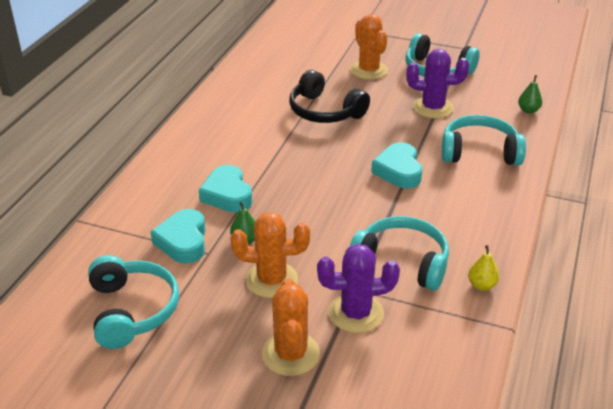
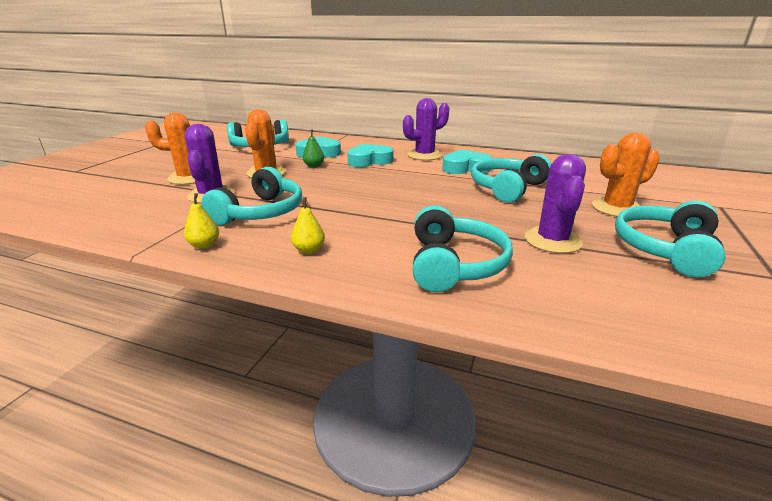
camera: 90 degrees right, 10 degrees down
black headphones [289,70,370,123] -> turquoise headphones [471,154,551,203]
turquoise heart [371,142,422,189] -> turquoise heart moved to [442,149,492,174]
green pear [518,75,542,113] -> none
none -> yellow pear [291,197,325,254]
none -> purple cactus [403,98,449,161]

